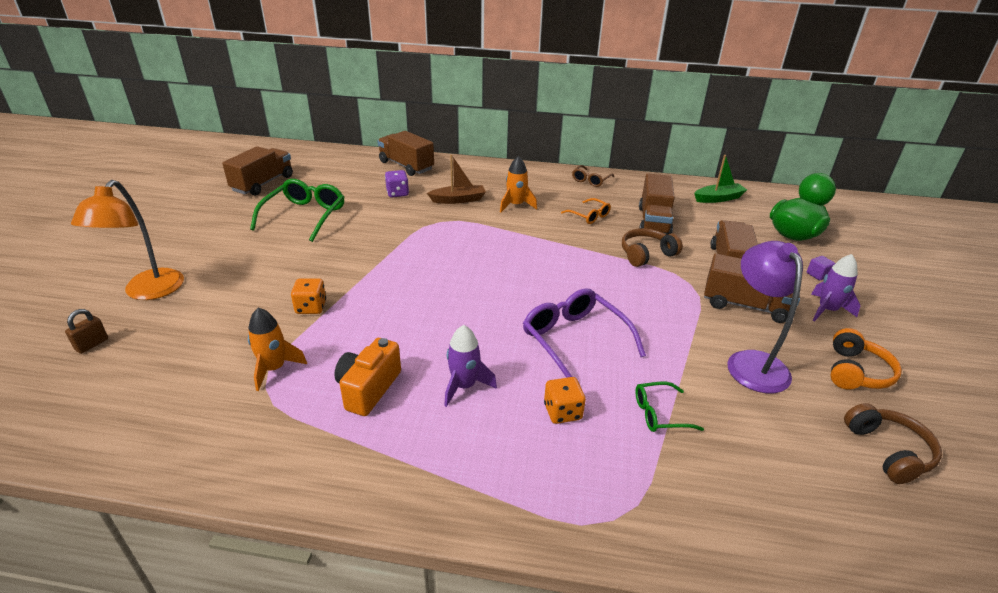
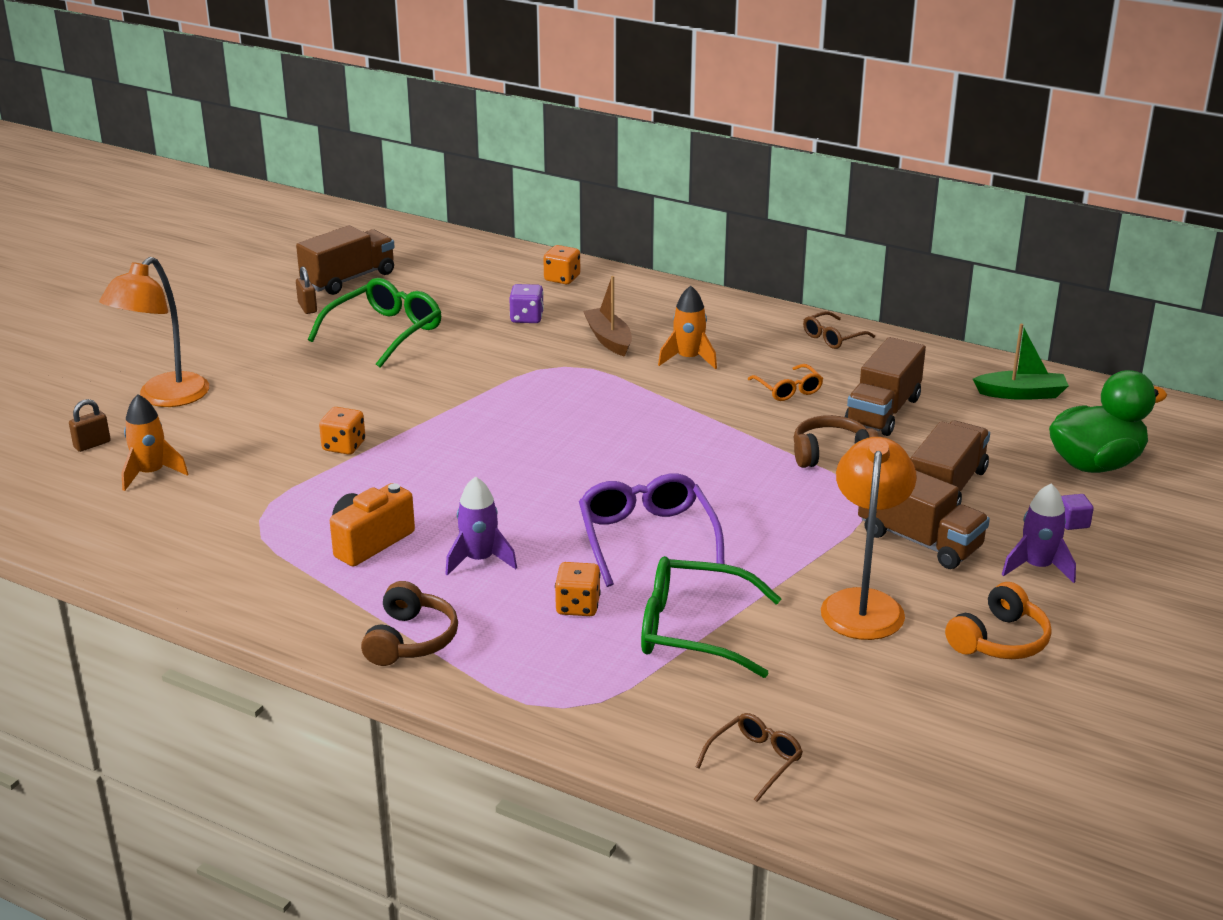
camera: 20 degrees right, 5 degrees down
orange rocket [248,308,307,391] -> orange rocket moved to [121,394,188,491]
brown truck [377,131,434,176] -> orange dice [543,245,580,284]
brown boat [427,155,486,204] -> brown boat turned 120 degrees counterclockwise [583,276,632,357]
green glasses [635,382,704,432] -> green glasses [641,556,781,678], size x1.84
purple lamp [727,241,803,393] -> orange lamp [821,437,917,640]
brown headphones [844,403,942,484] -> brown headphones moved to [361,581,458,666]
none -> brown padlock [296,266,317,314]
none -> brown glasses [695,713,803,802]

